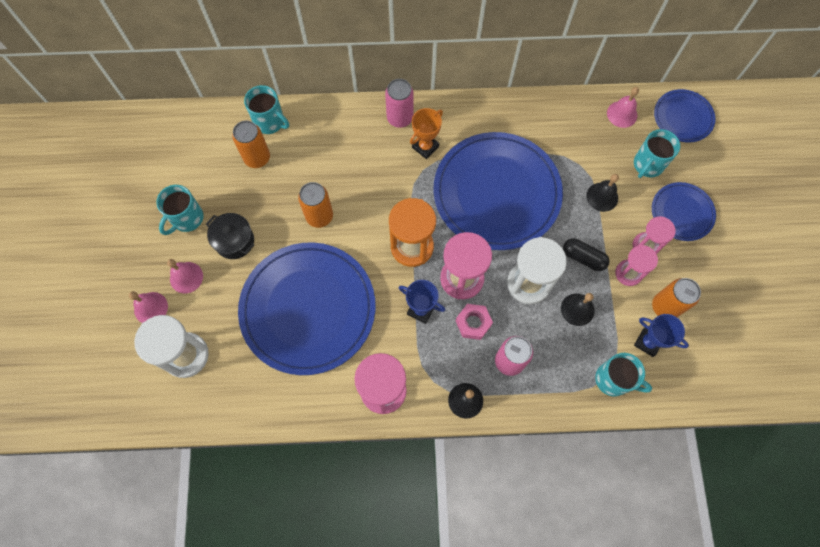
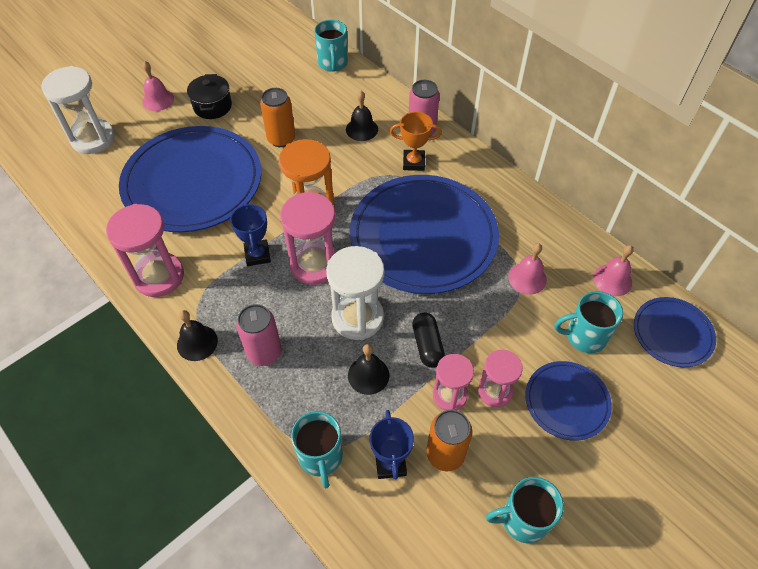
camera: 50 degrees right, 15 degrees down
pink bell [129,291,168,323] -> pink bell moved to [508,243,547,294]
turquoise mug [156,185,204,235] -> turquoise mug moved to [486,477,564,544]
orange can [232,121,270,168] -> none
pink nut [456,304,493,340] -> none
black bell [586,174,619,212] -> black bell moved to [346,91,378,141]

